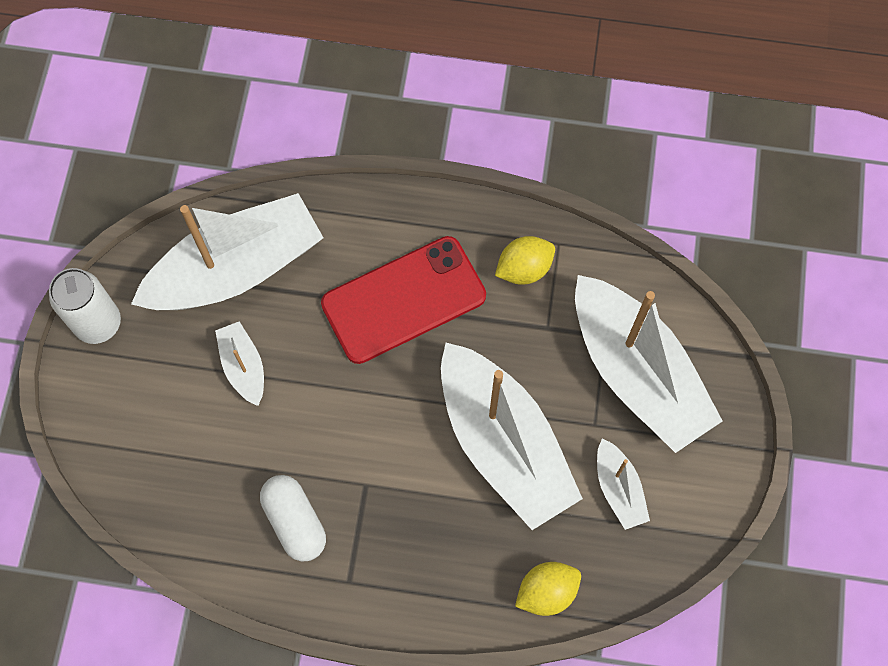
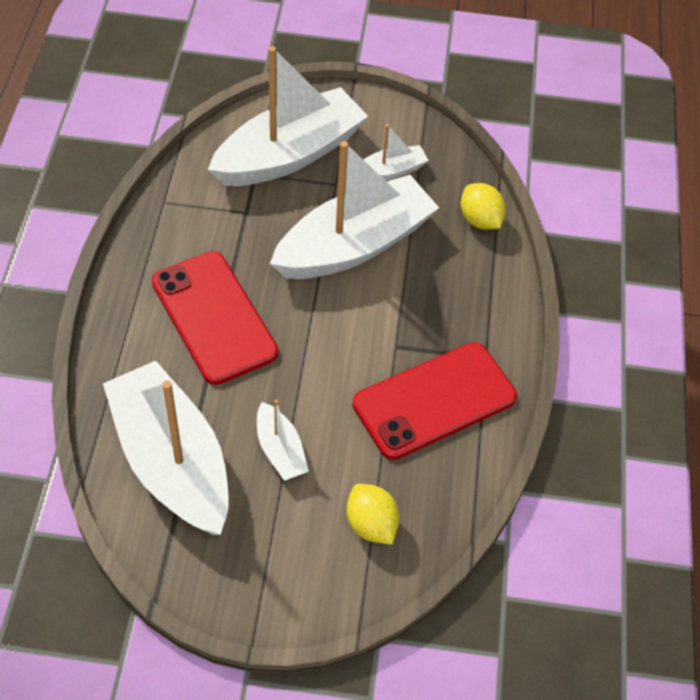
camera: 95 degrees left, 15 degrees down
white can [49,268,121,344] -> none
white boat [215,321,264,406] -> white boat turned 90 degrees counterclockwise [257,399,309,481]
white capsule [260,475,326,562] -> red phone [352,342,517,460]
yellow lemon [495,236,555,285] -> yellow lemon moved to [346,484,400,545]

